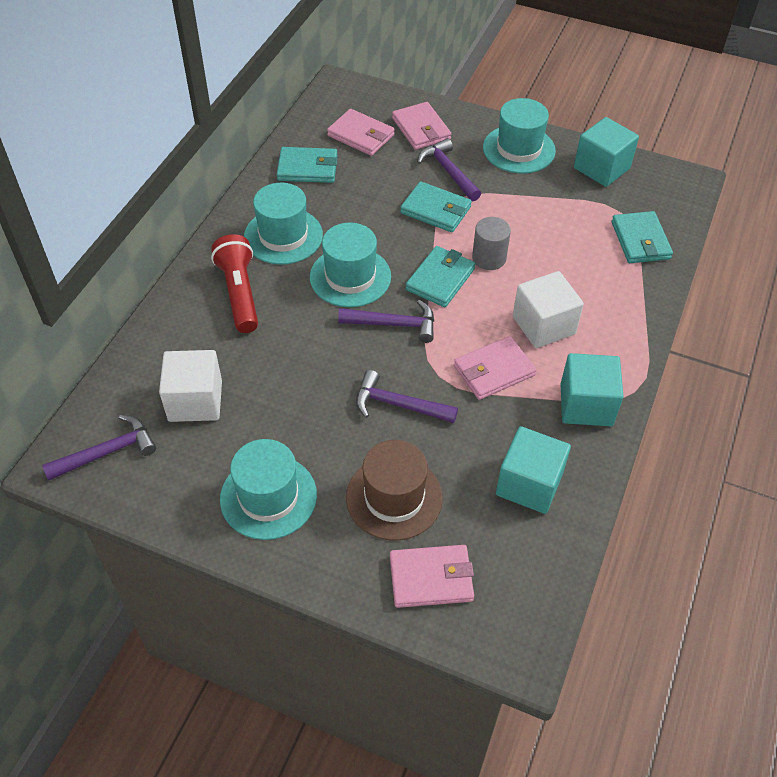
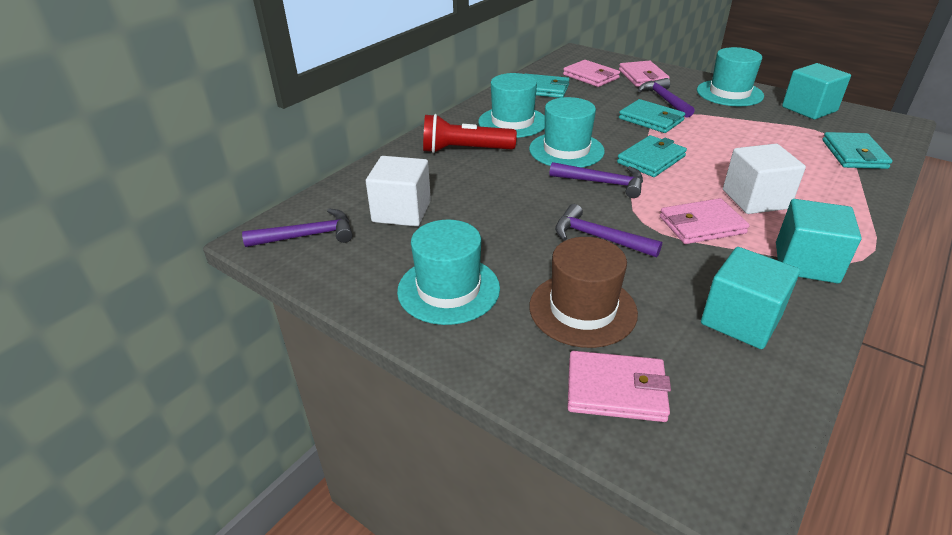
camera: 15 degrees right, 15 degrees down
red flashlight [211,234,258,333] -> red flashlight turned 90 degrees counterclockwise [423,114,517,153]
grey cylinder [472,217,511,270] -> none

